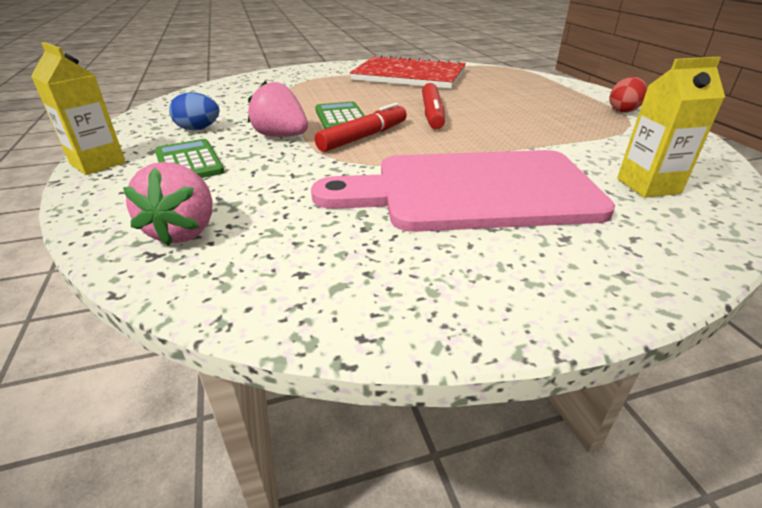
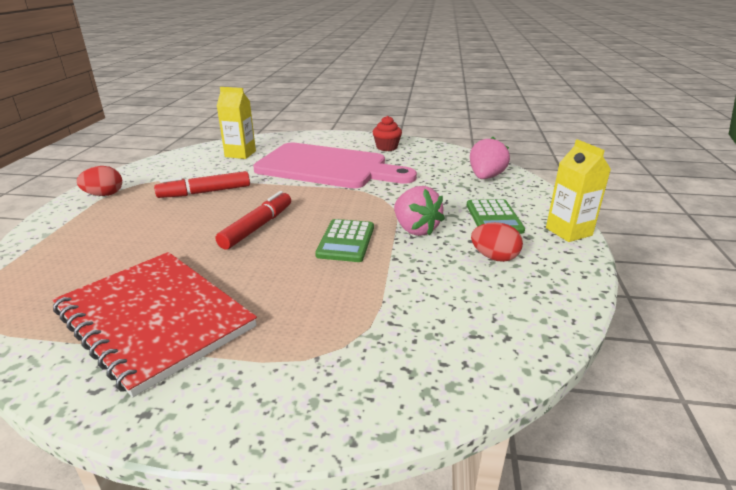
camera: 155 degrees left, 5 degrees down
blue egg [169,92,219,130] -> red egg [471,222,523,262]
red marker [315,103,407,152] -> red marker moved to [154,171,250,198]
none -> red cupcake [373,116,402,151]

